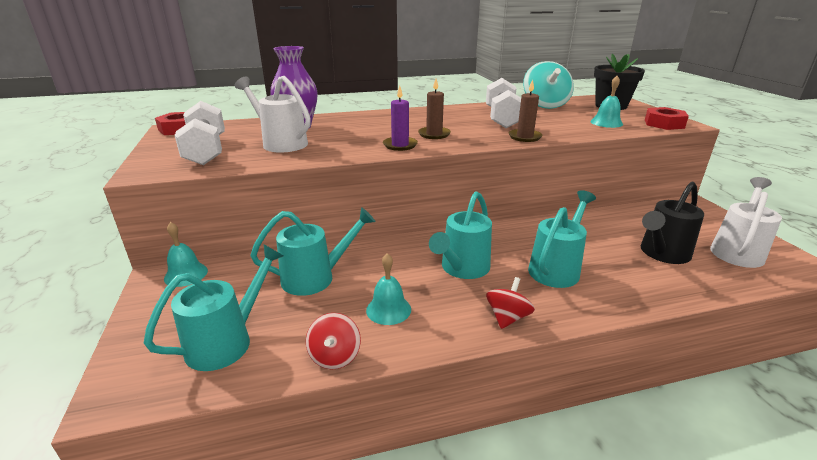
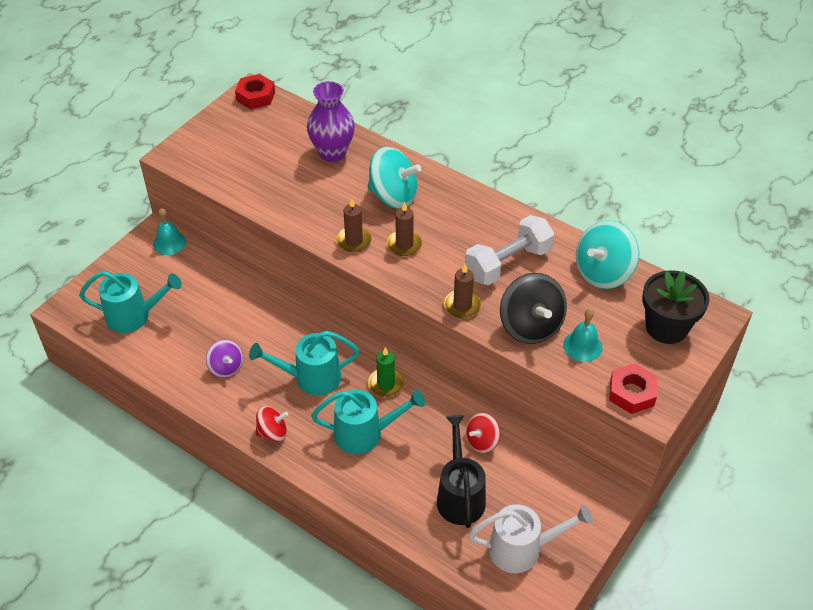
camera: 50 degrees right, 20 degrees up
white dumbbell [175,101,225,165] -> none
white watering can [235,76,311,153] -> none
turquoise watering can [250,207,376,296] -> none
red spinning top [306,313,361,369] -> red spinning top moved to [466,413,500,453]
turquoise bell [366,253,411,325] -> purple spinning top [206,340,243,378]
purple candle [383,86,418,151] -> brown candle [336,199,372,252]
black watering can [641,182,704,264] -> black watering can turned 75 degrees clockwise [437,415,486,528]
none -> turquoise spinning top [368,147,421,209]
none -> green candle [368,347,404,397]
none -> black spinning top [500,273,567,344]

